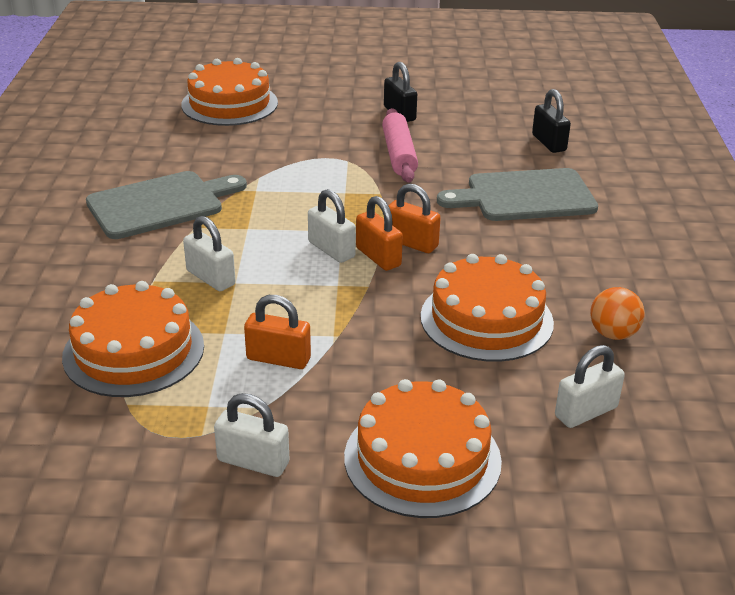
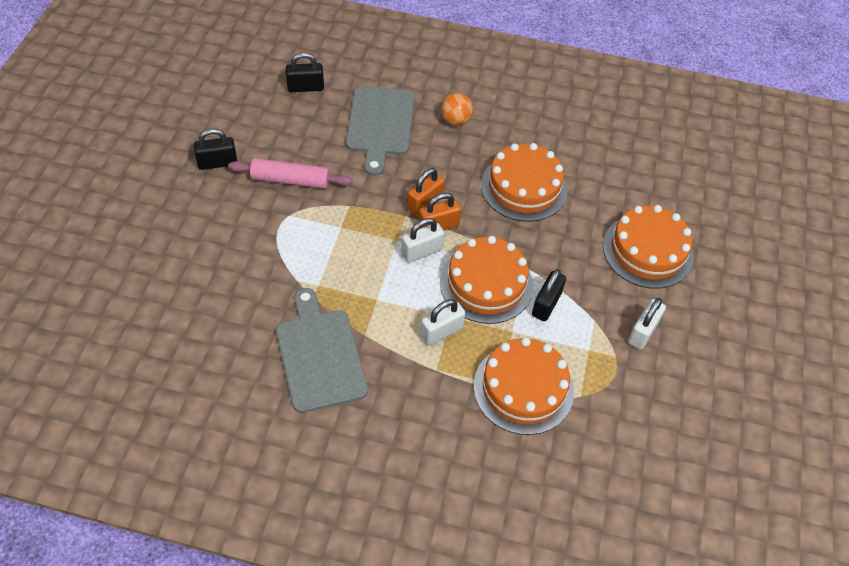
camera: 80 degrees left, 20 degrees up
orange cake [181,58,278,126] -> orange cake moved to [440,236,533,324]
orange padlock [244,295,311,369] -> black padlock [532,269,566,321]
white padlock [555,345,625,428] -> none
orange ball [590,287,645,340] -> orange ball moved to [441,93,473,125]

